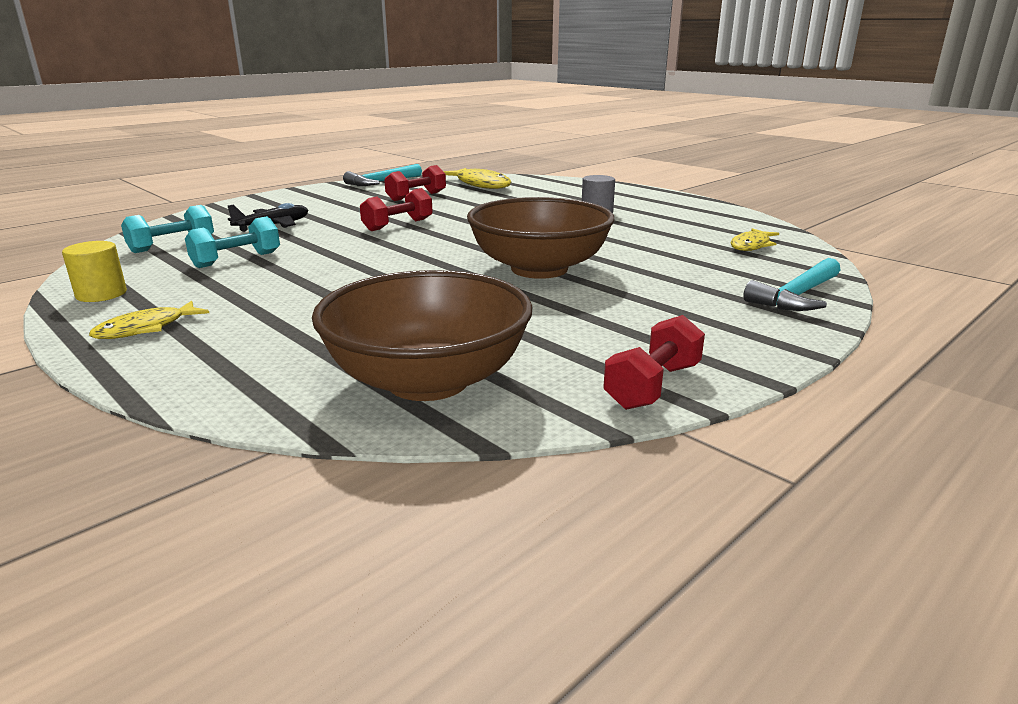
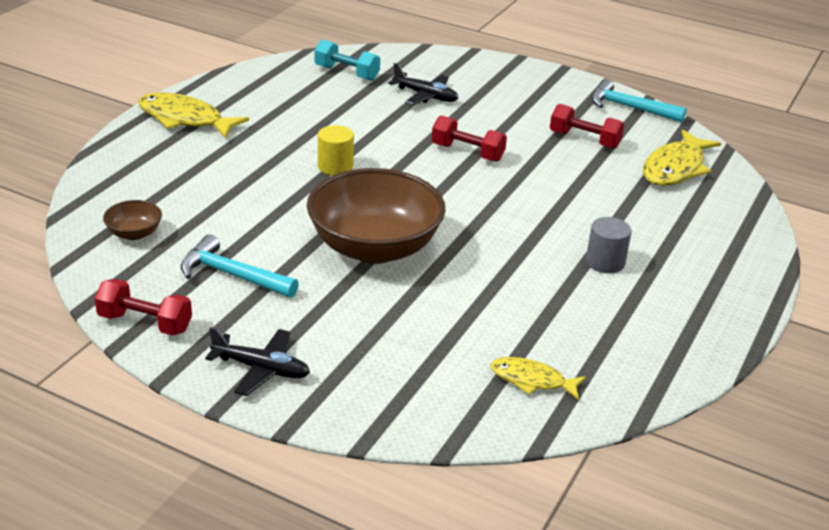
camera: 70 degrees right, 10 degrees up
yellow cylinder [62,241,127,302] -> yellow cylinder moved to [318,125,354,175]
yellow fish [89,301,209,339] -> yellow fish [138,92,249,139], size x1.65
turquoise dumbbell [185,216,280,268] -> none
brown bowl [312,270,532,401] -> brown bowl [103,200,162,240], size x0.42
turquoise hammer [743,258,840,311] -> turquoise hammer moved to [181,234,299,298]
none -> black plane [205,327,310,396]

